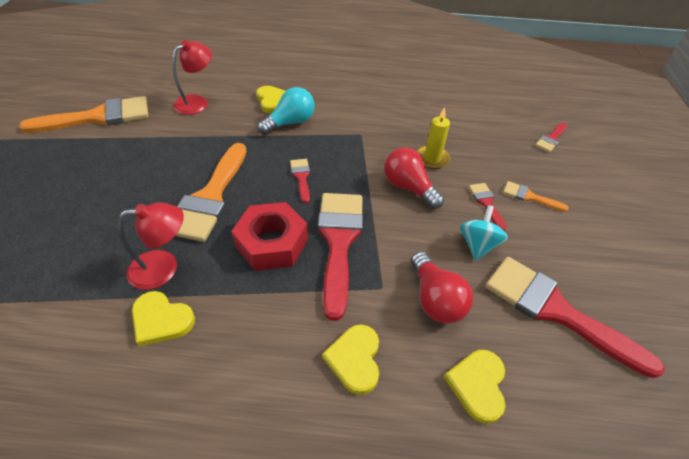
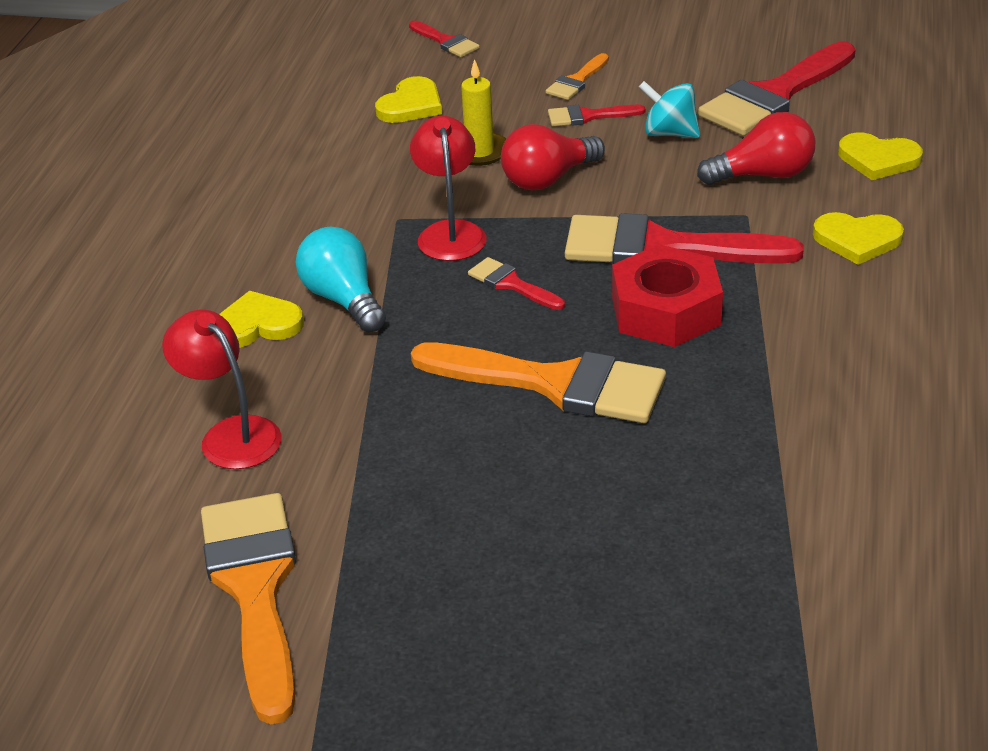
camera: 80 degrees left, 10 degrees down
red lamp [118,202,184,290] -> red lamp moved to [410,116,486,261]
yellow heart [132,291,195,346] -> yellow heart moved to [375,76,442,123]
red brush [290,159,310,203] -> red brush turned 45 degrees clockwise [468,257,565,310]

